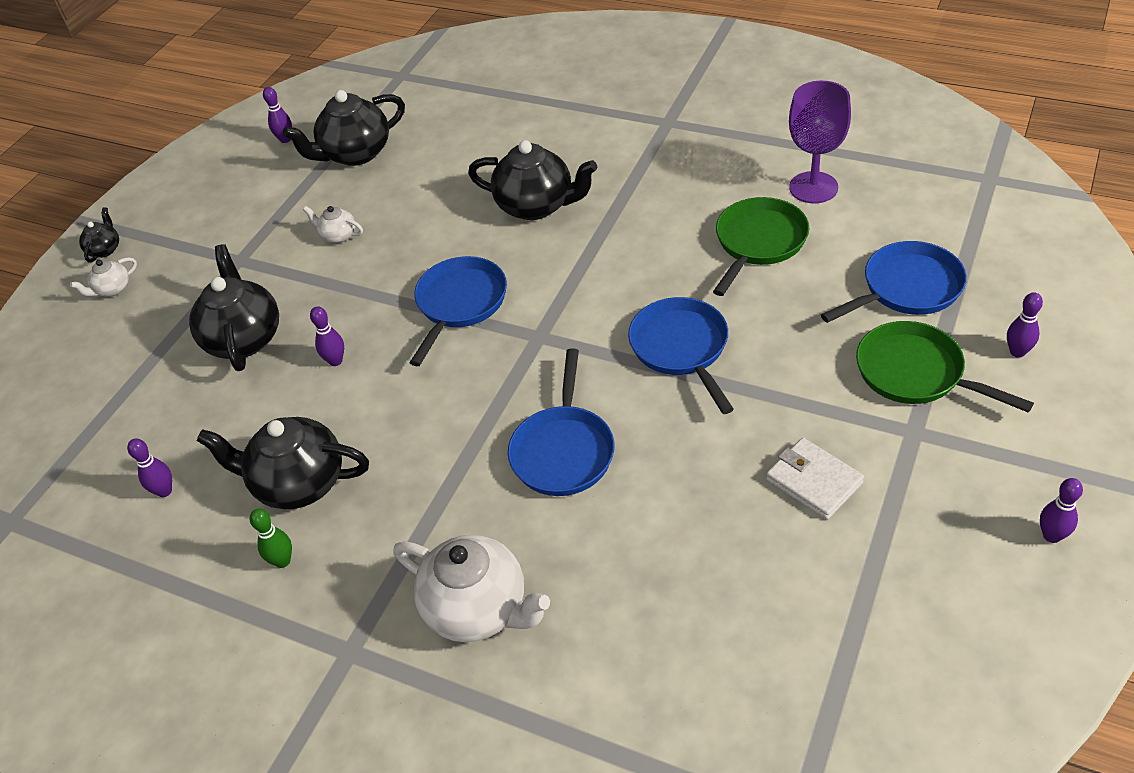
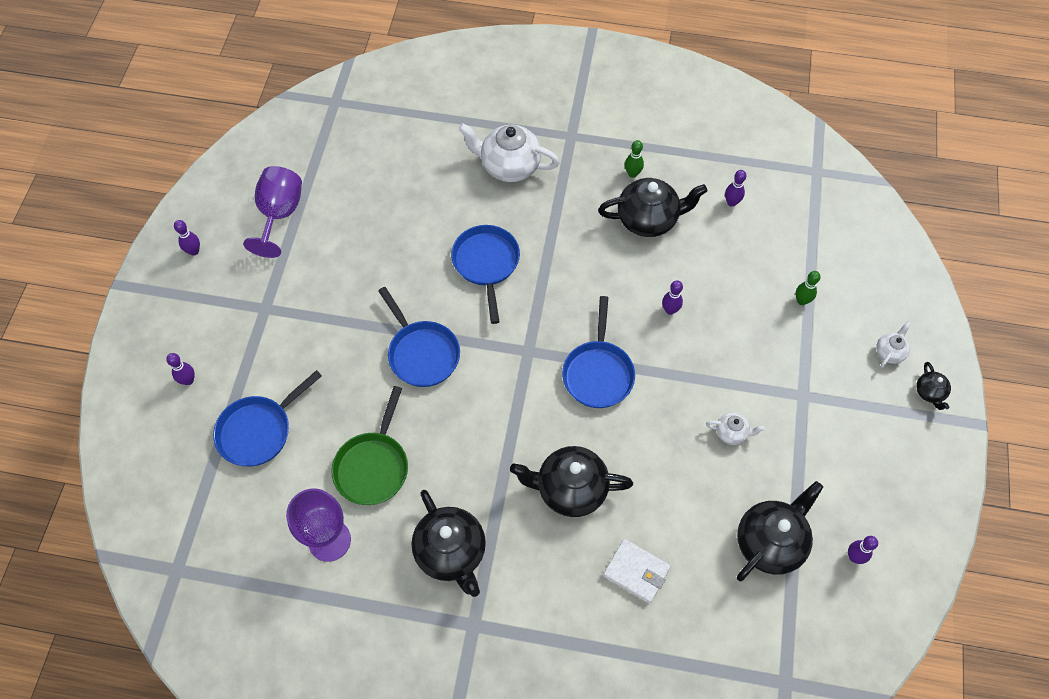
camera: 160 degrees right, 15 degrees up
black teapot [189,244,279,371] -> black teapot moved to [411,490,486,597]
white wallet [766,438,864,520] -> white wallet moved to [603,539,671,604]
green pan [856,321,1034,413] -> none
none -> purple goblet [243,166,302,258]
none -> green bowling pin [796,271,821,305]

